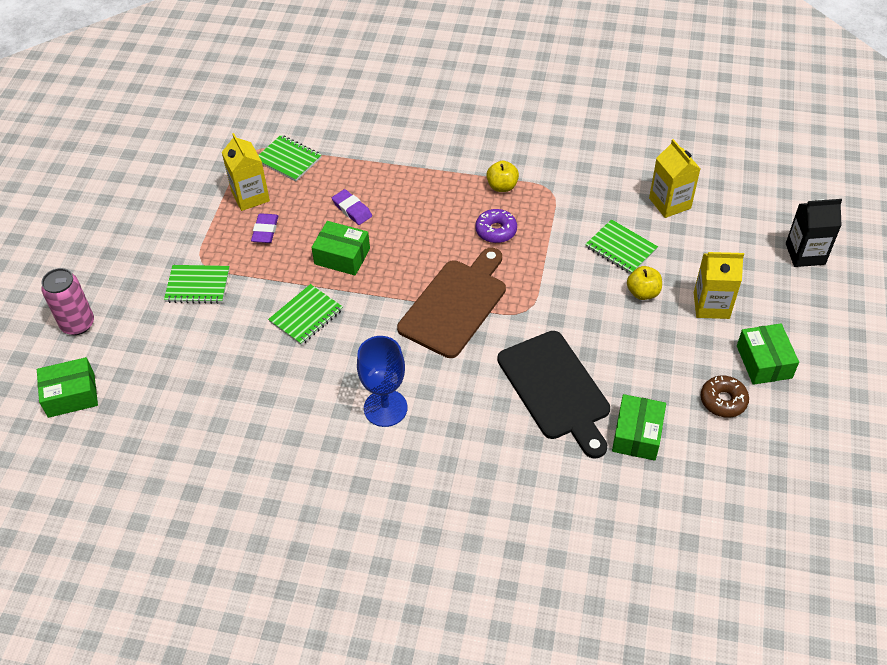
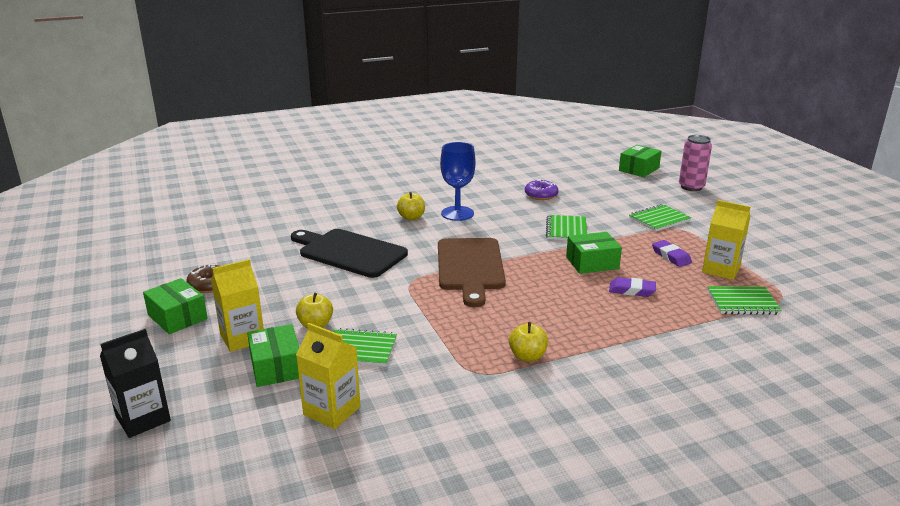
camera: 145 degrees right, 25 degrees down
purple donut [475,209,517,243] -> purple donut moved to [525,179,559,200]
green box [612,394,666,461] -> green box moved to [247,324,299,387]
none -> yellow apple [397,192,425,220]

